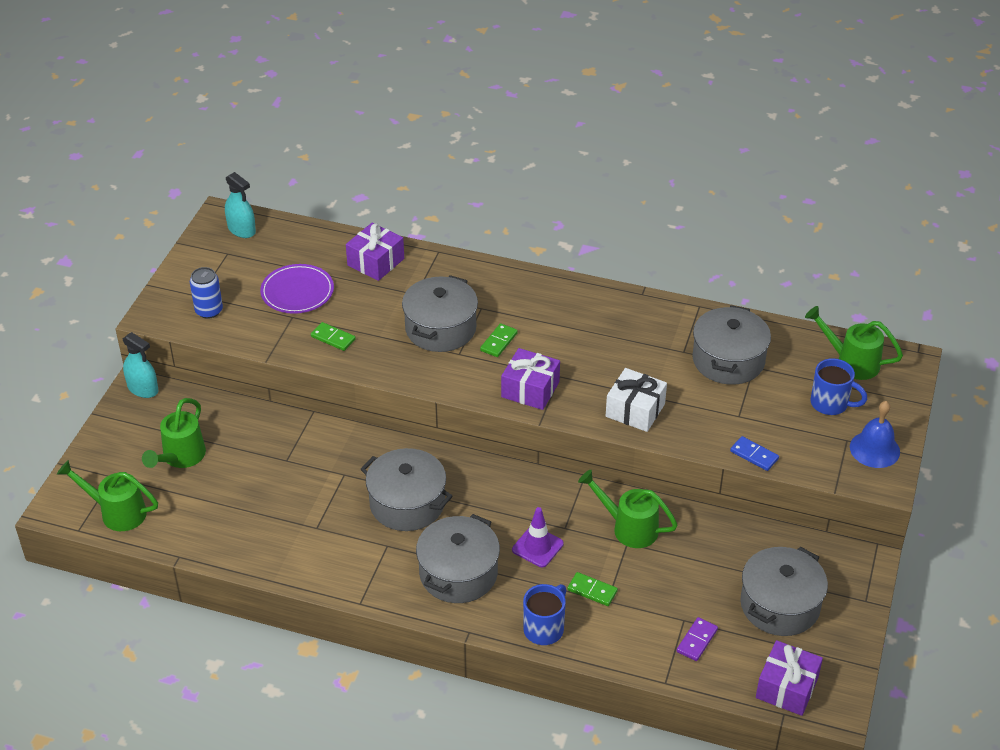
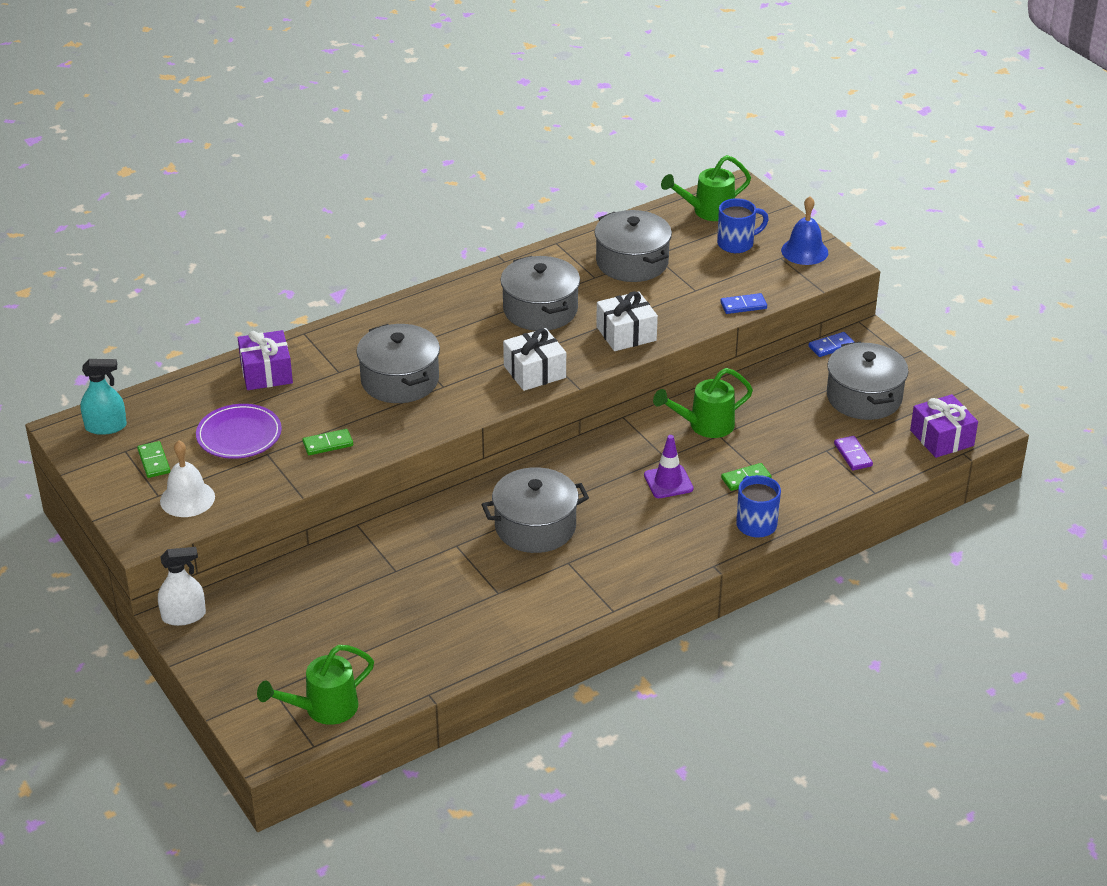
camera: 50 degrees left, 5 degrees down
turquoise spray bottle [123,332,158,398] -> white spray bottle [158,547,206,626]
green watering can [142,398,206,468] -> none
blue can [190,267,223,319] -> white bell [160,440,215,517]
grey pot [416,514,500,603] -> grey pot moved to [501,256,580,331]
green domino [480,323,518,357] -> green domino moved to [137,441,170,478]
purple gift [501,348,560,410] -> white gift [503,328,566,391]
none -> blue domino [808,332,854,357]

